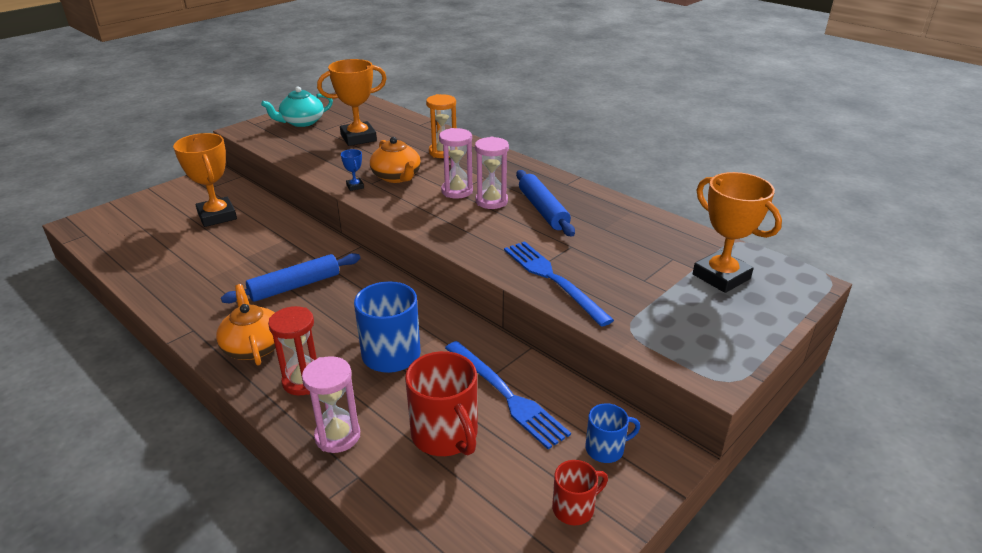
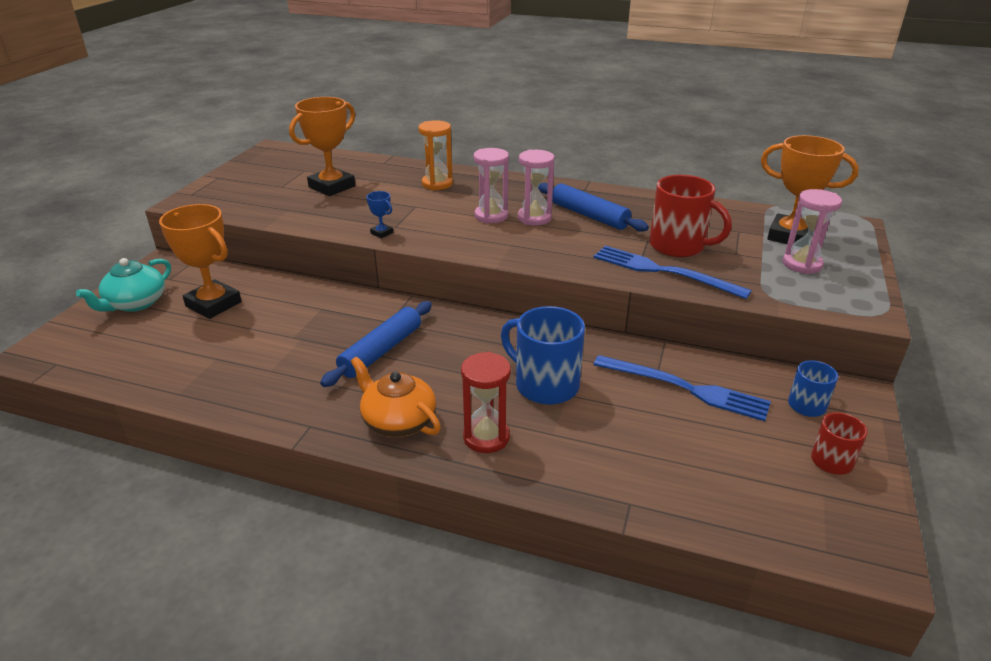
camera: 25 degrees left, 0 degrees up
turquoise teapot [261,86,333,127] -> turquoise teapot moved to [76,258,171,312]
pink hourglass [302,356,360,453] -> pink hourglass moved to [783,189,842,274]
orange teapot [370,137,421,183] -> none
red mug [405,351,478,456] -> red mug moved to [649,175,732,257]

